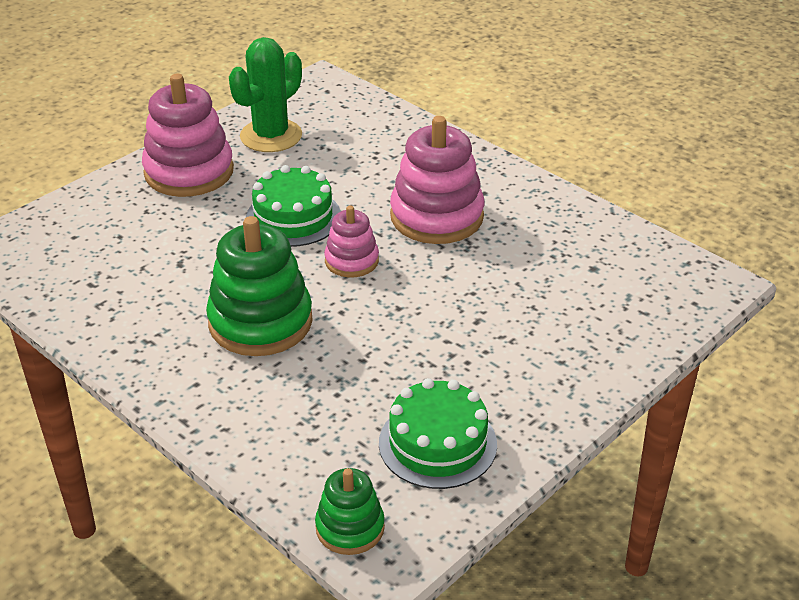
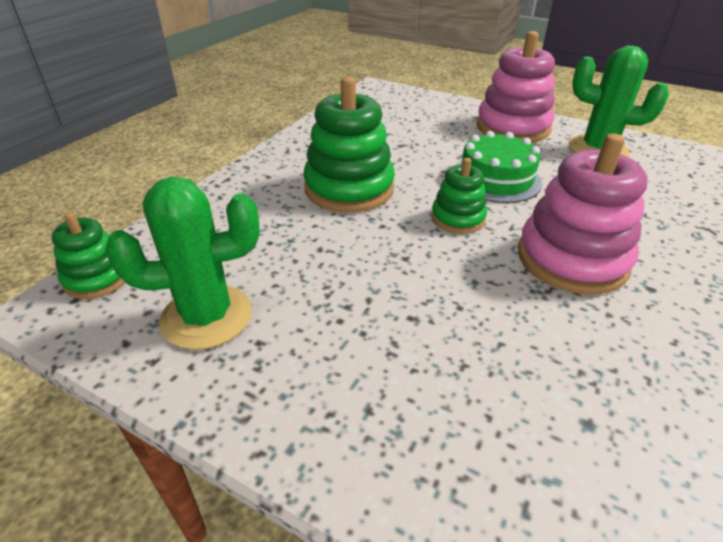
camera: 75 degrees right, 0 degrees up
pink stacking toy [324,205,379,277] -> green stacking toy [431,158,487,234]
green cake [379,378,497,489] -> green cactus [105,177,260,350]

